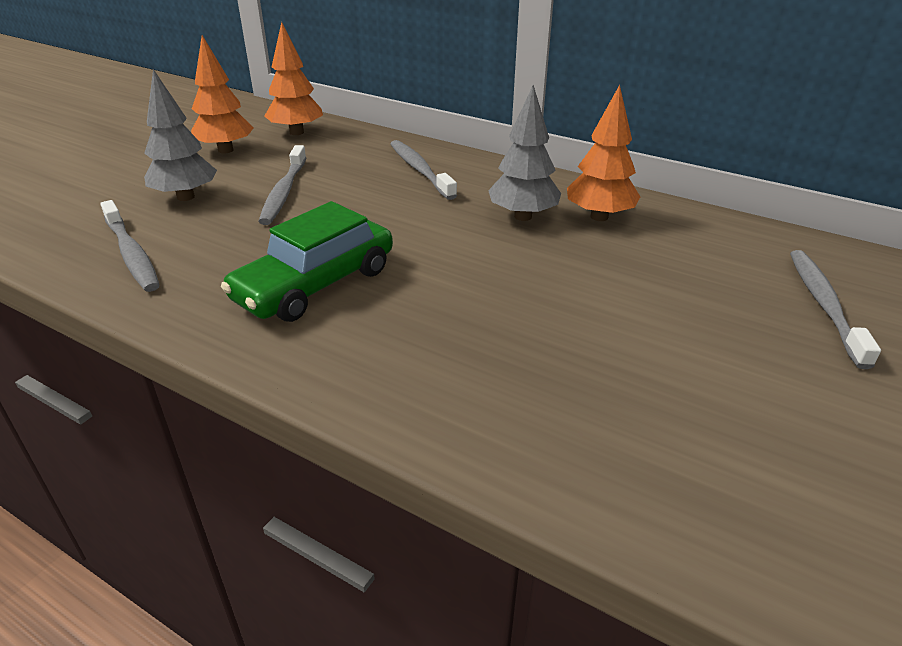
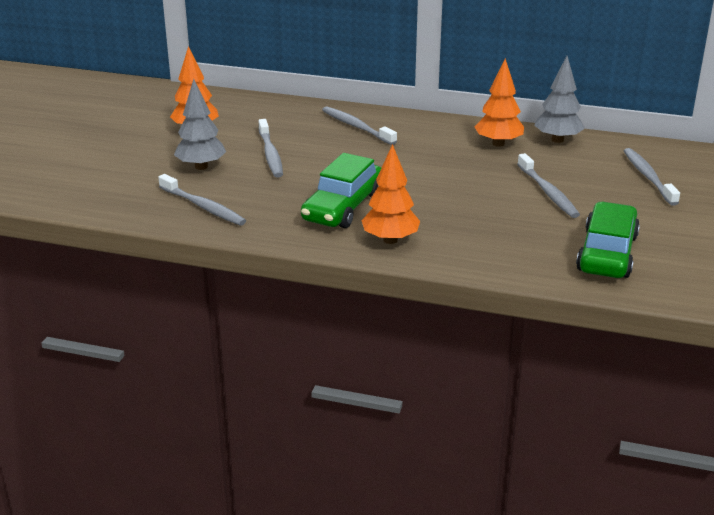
camera: 15 degrees left, 5 degrees down
orange tree [264,22,323,135] -> orange tree moved to [361,144,420,244]
grey tree [488,85,561,221] -> grey tree moved to [534,56,585,143]
none -> grey toothbrush [517,153,580,218]
none -> green car [576,202,640,278]

